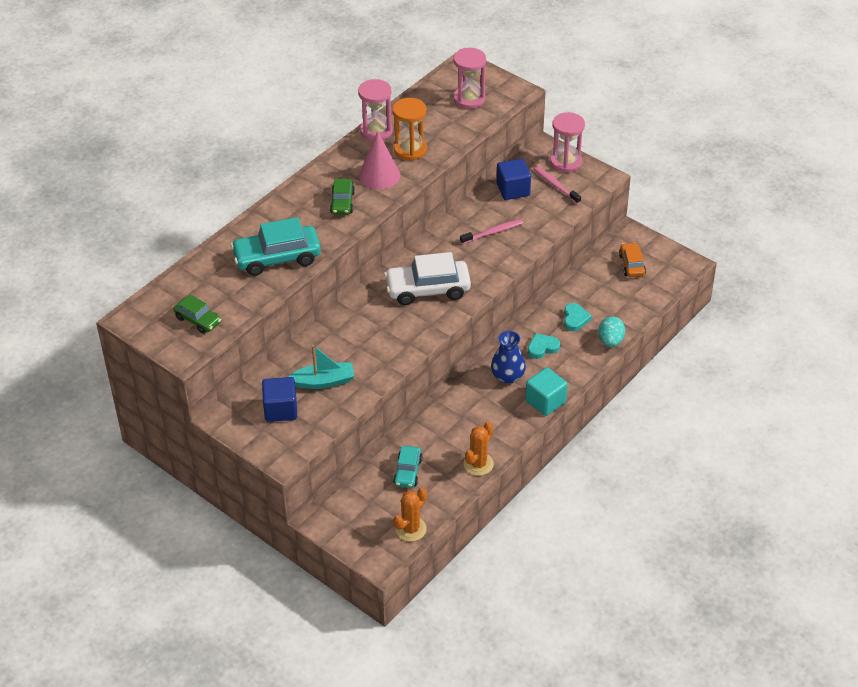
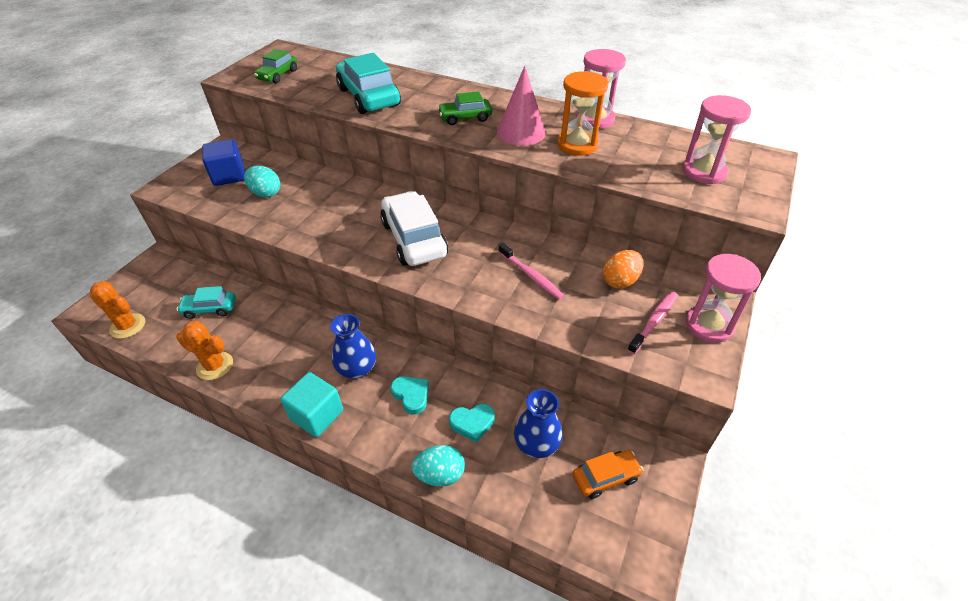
camera: 75 degrees right, 0 degrees up
turquoise boat [288,345,354,389] -> turquoise egg [244,165,280,198]
blue cube [497,159,531,200] -> orange egg [602,250,644,289]
none -> blue vase [514,389,563,458]

